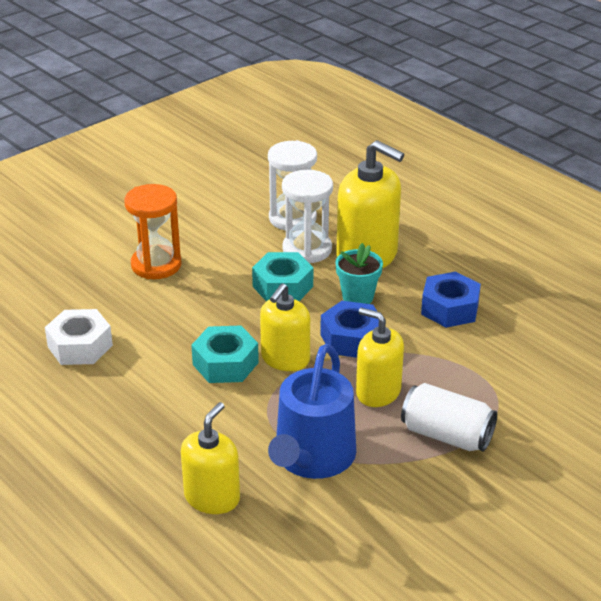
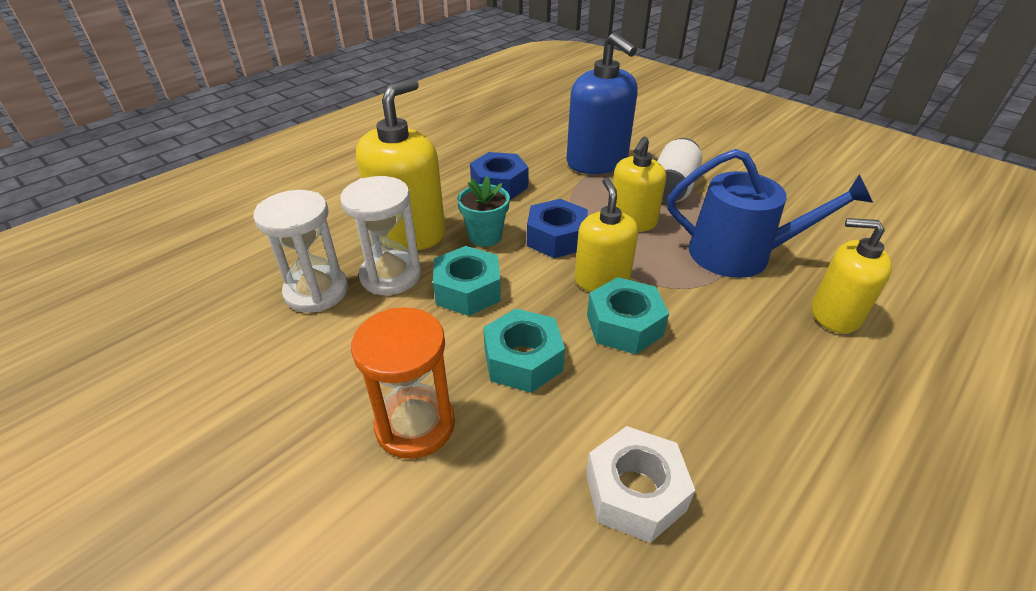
camera: 95 degrees left, 5 degrees up
yellow soap dispenser [260,283,310,371] -> yellow soap dispenser turned 120 degrees counterclockwise [575,178,638,292]
none -> turquoise nut [483,308,565,393]
none -> blue soap dispenser [566,32,638,174]

